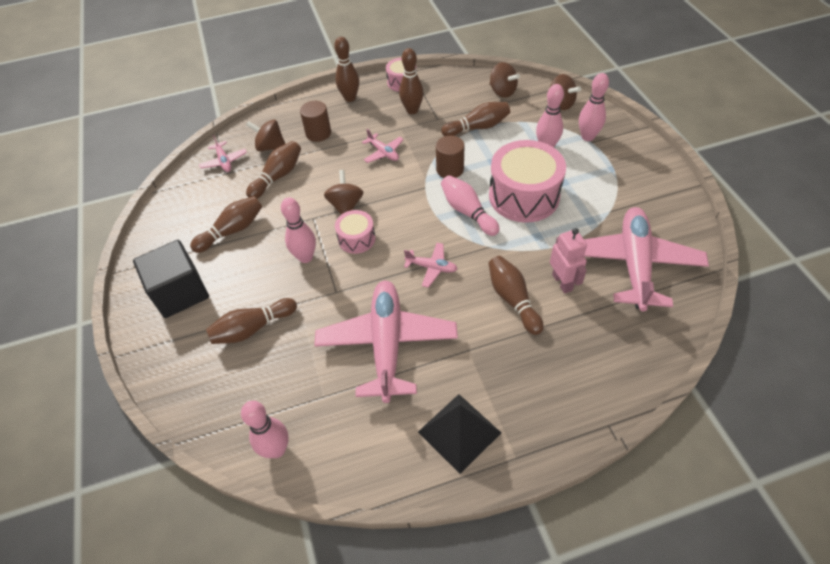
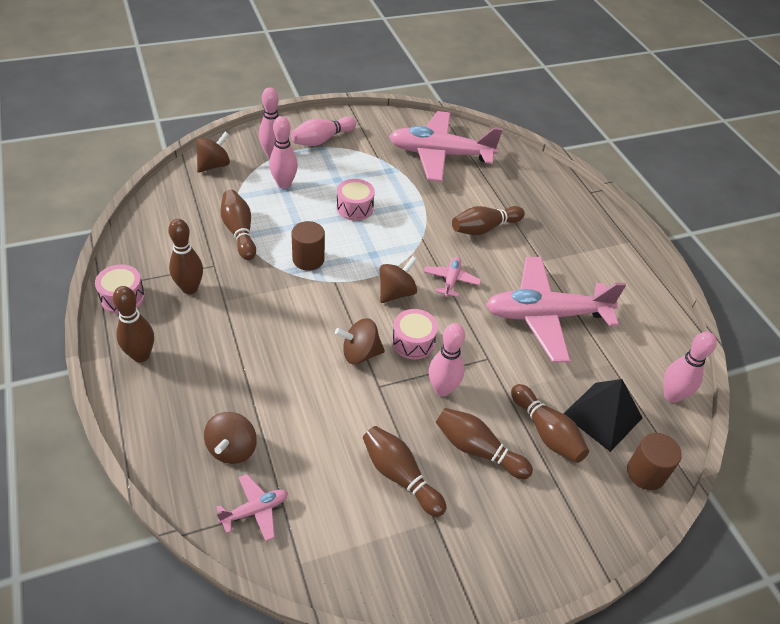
camera: 100 degrees left, 5 degrees down
black cube [133,240,209,318] -> none
brown bowling pin [246,141,301,199] -> brown bowling pin moved to [436,408,533,479]
brown cylinder [300,101,331,142] -> brown cylinder moved to [627,433,682,490]
pink plane [362,129,404,163] -> none
black pyramid [418,394,501,474] -> black pyramid moved to [563,379,643,452]
pink bowling pin [441,175,500,236] -> pink bowling pin moved to [291,116,356,146]
pink drum [489,140,566,223] -> pink drum [337,179,375,221], size x0.51
brown spinning top [490,62,520,98] -> brown spinning top moved to [380,256,417,303]
pink robot [550,228,587,293] -> none

